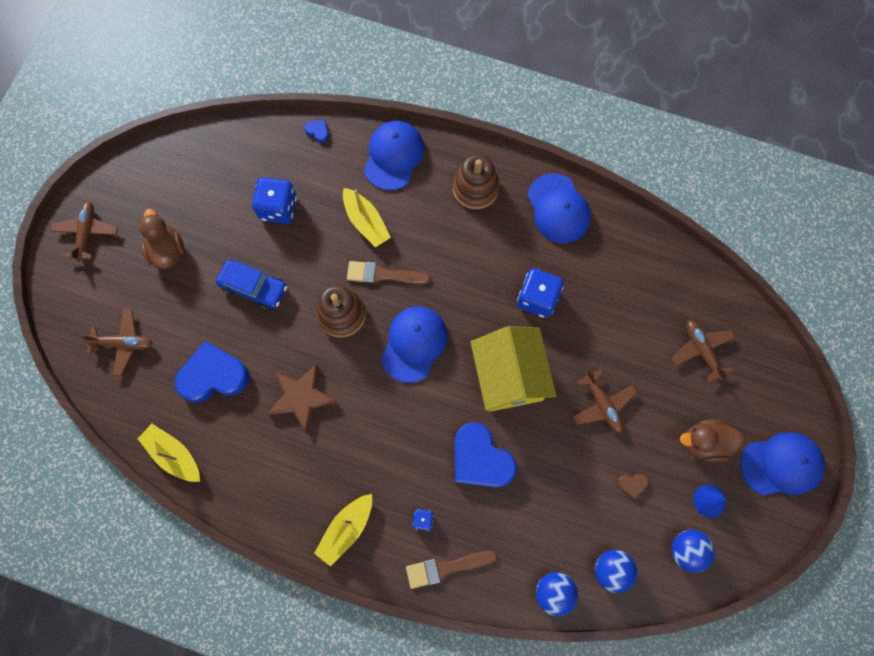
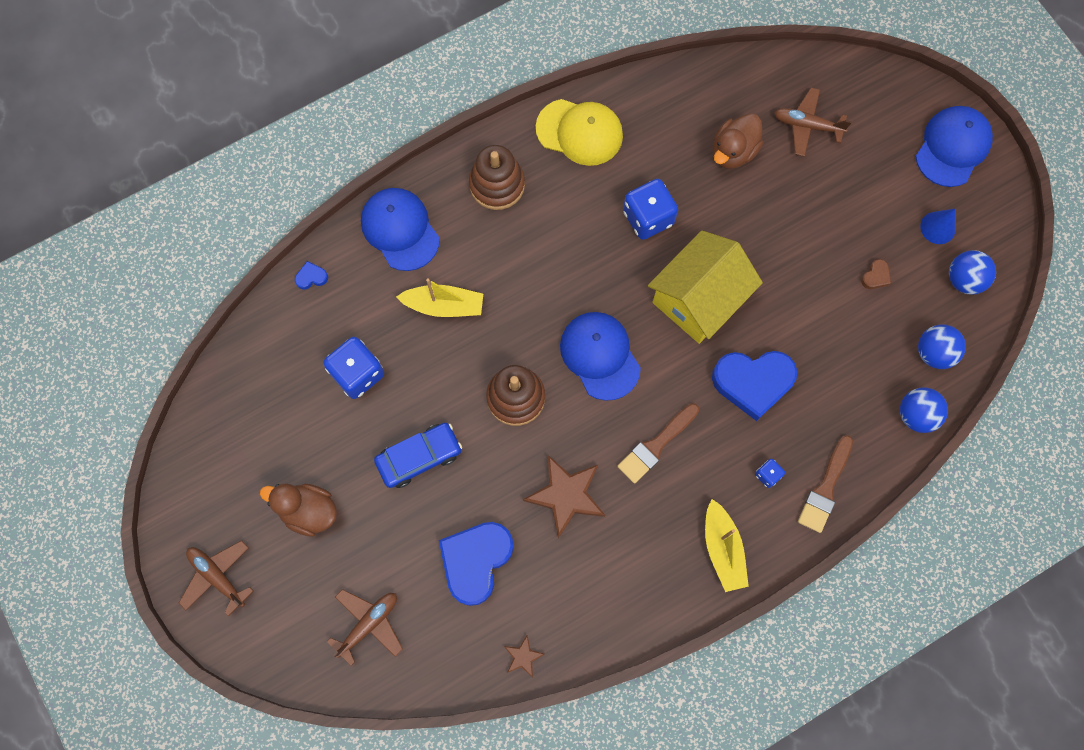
camera: 50 degrees left, 0 degrees up
yellow boat [138,424,200,482] -> brown star [504,635,544,677]
brown brush [347,261,431,284] -> brown brush moved to [617,403,699,483]
yellow house [471,326,556,412] -> yellow house turned 75 degrees counterclockwise [648,230,763,344]
blue cap [527,173,591,243] -> yellow cap [536,99,623,166]
brown plane [573,369,637,433] -> none
brown duck [680,419,745,462] -> brown duck moved to [713,113,763,169]

